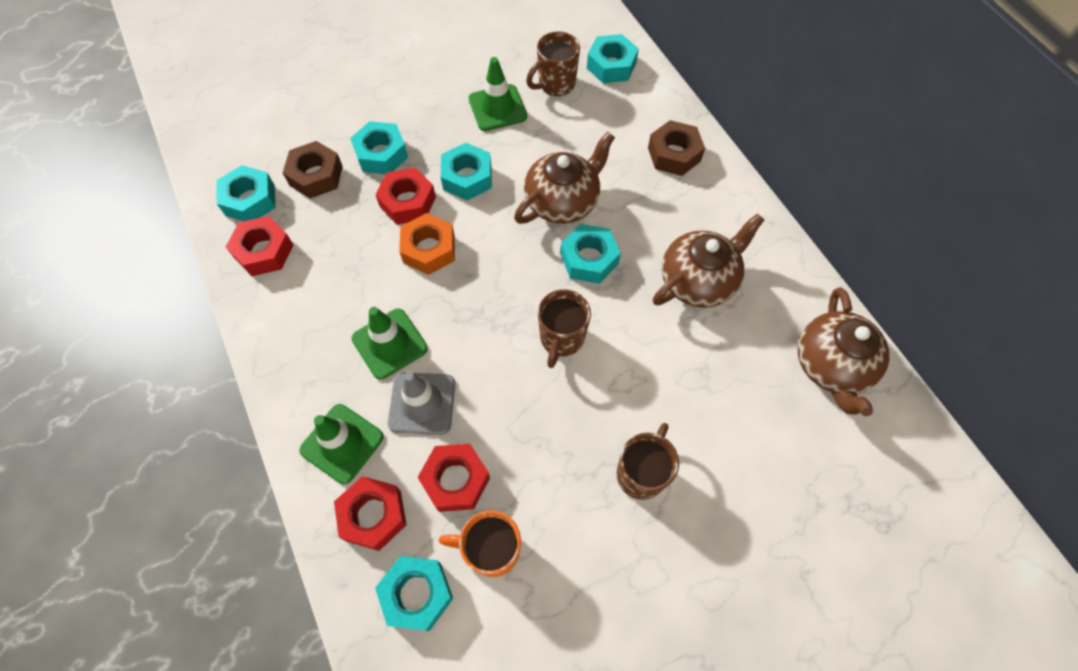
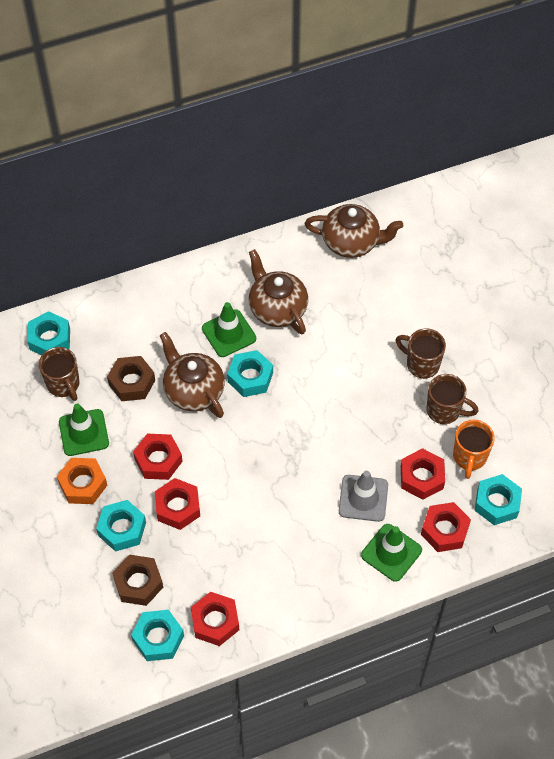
camera: 85 degrees left, 5 degrees down
green traffic cone [352,307,428,380] -> green traffic cone moved to [202,302,256,357]
orange nut [399,213,455,275] -> orange nut moved to [57,458,107,504]
turquoise nut [441,143,492,201] -> red nut [133,434,183,480]
brown mug [538,289,591,368] -> brown mug moved to [427,374,479,424]
brown nut [648,120,705,176] -> brown nut moved to [107,356,155,401]

